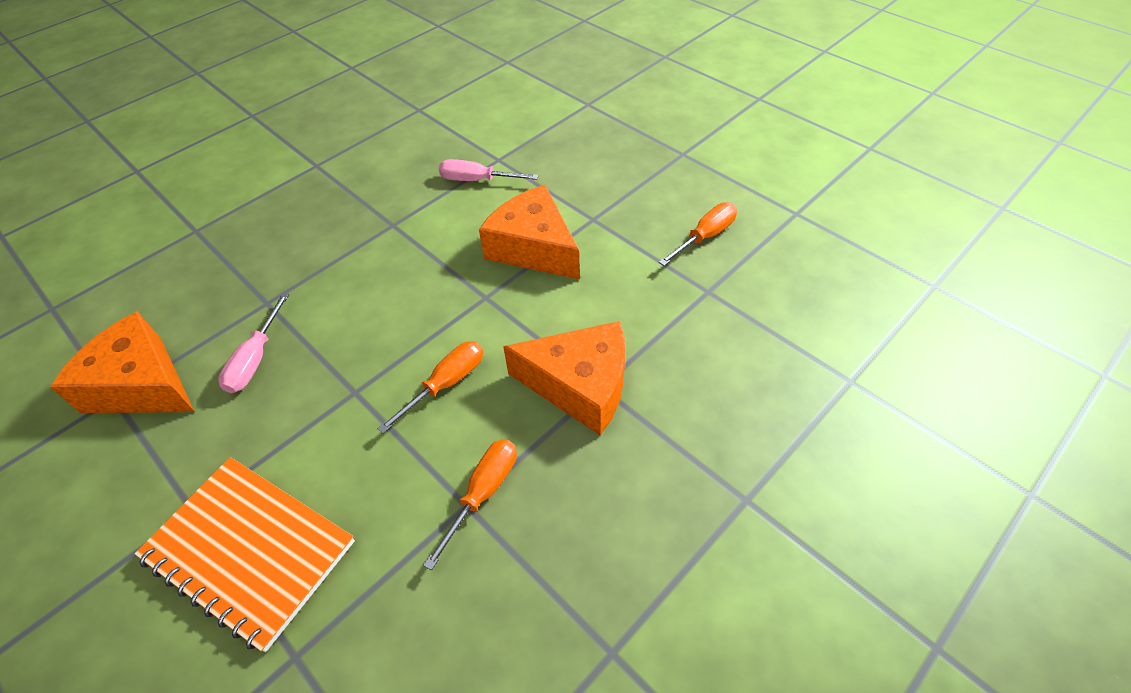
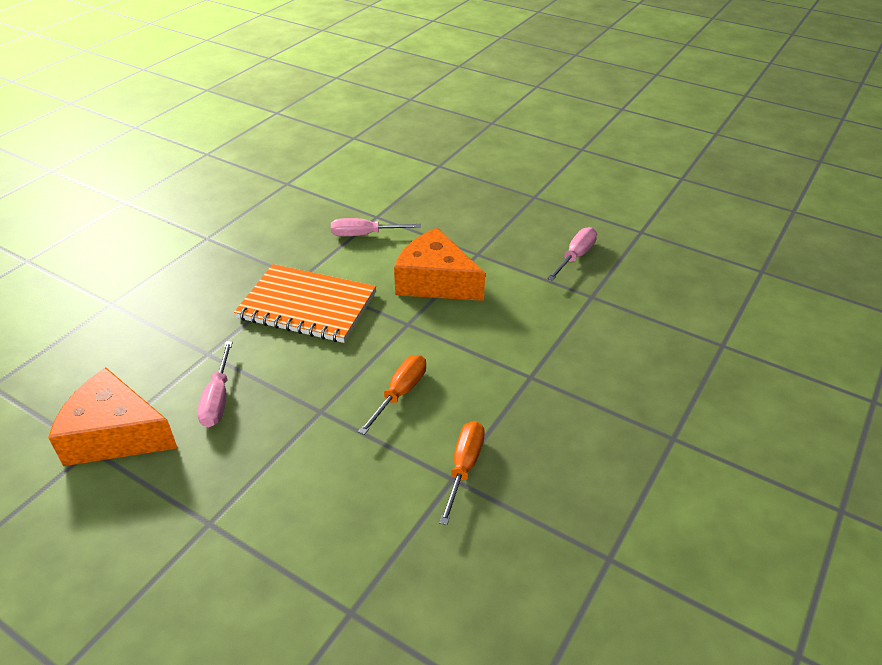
camera: 15 degrees left, 10 degrees down
orange notebook [134,457,355,652] -> orange notebook moved to [234,264,376,343]
orange cheese [503,321,625,435] -> none
orange screwdriver [659,202,737,266] -> pink screwdriver [547,227,597,281]

